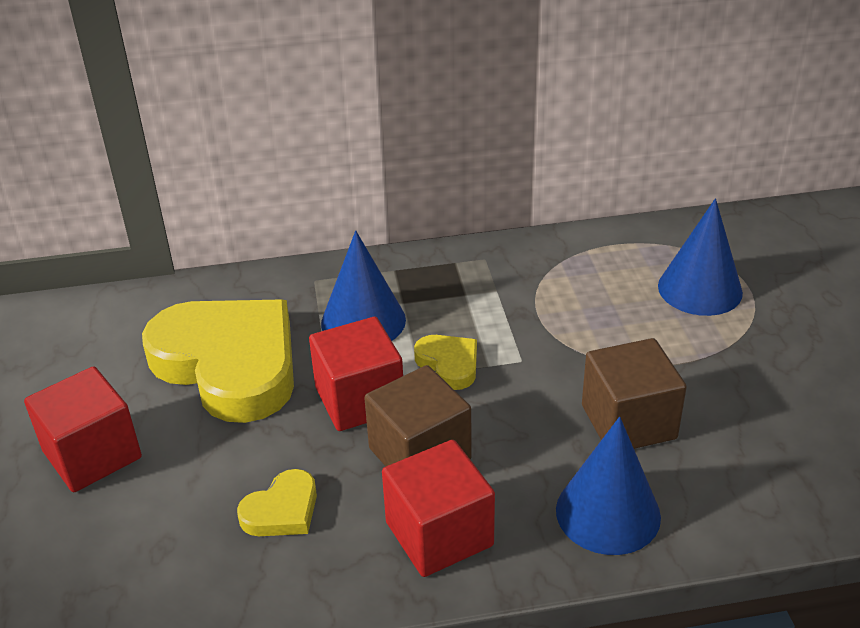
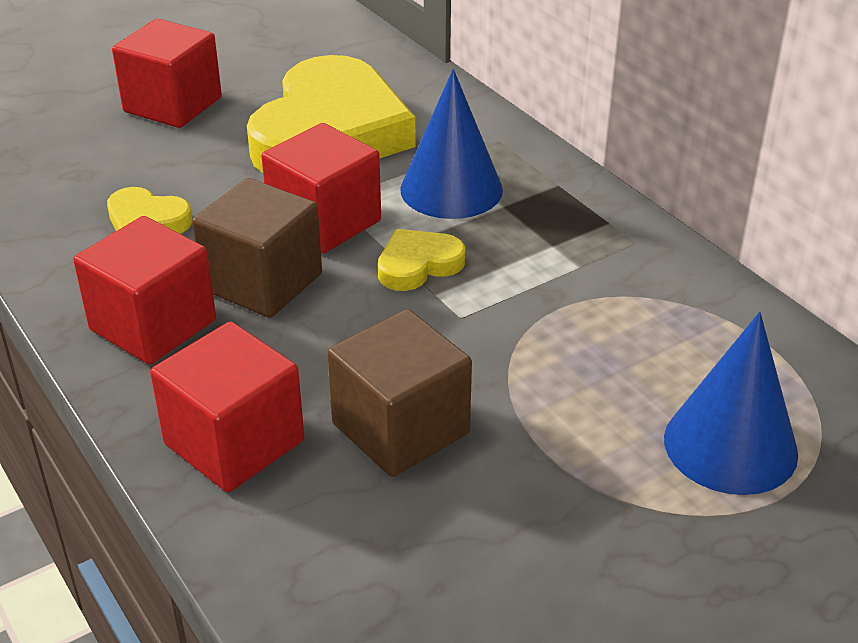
camera: 65 degrees right, 0 degrees up
yellow heart [414,335,477,390] -> yellow heart turned 150 degrees counterclockwise [378,229,465,291]
blue cone [556,417,661,555] -> red cube [150,321,304,492]

